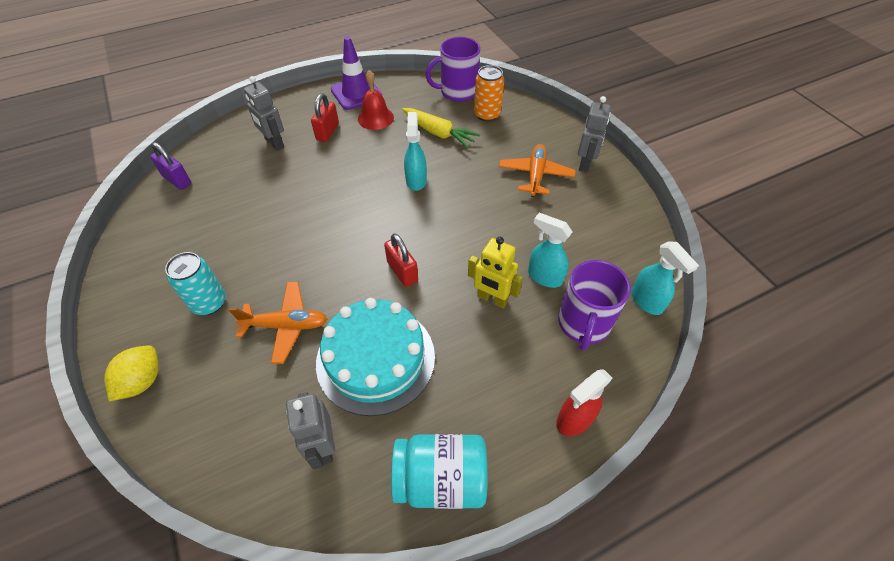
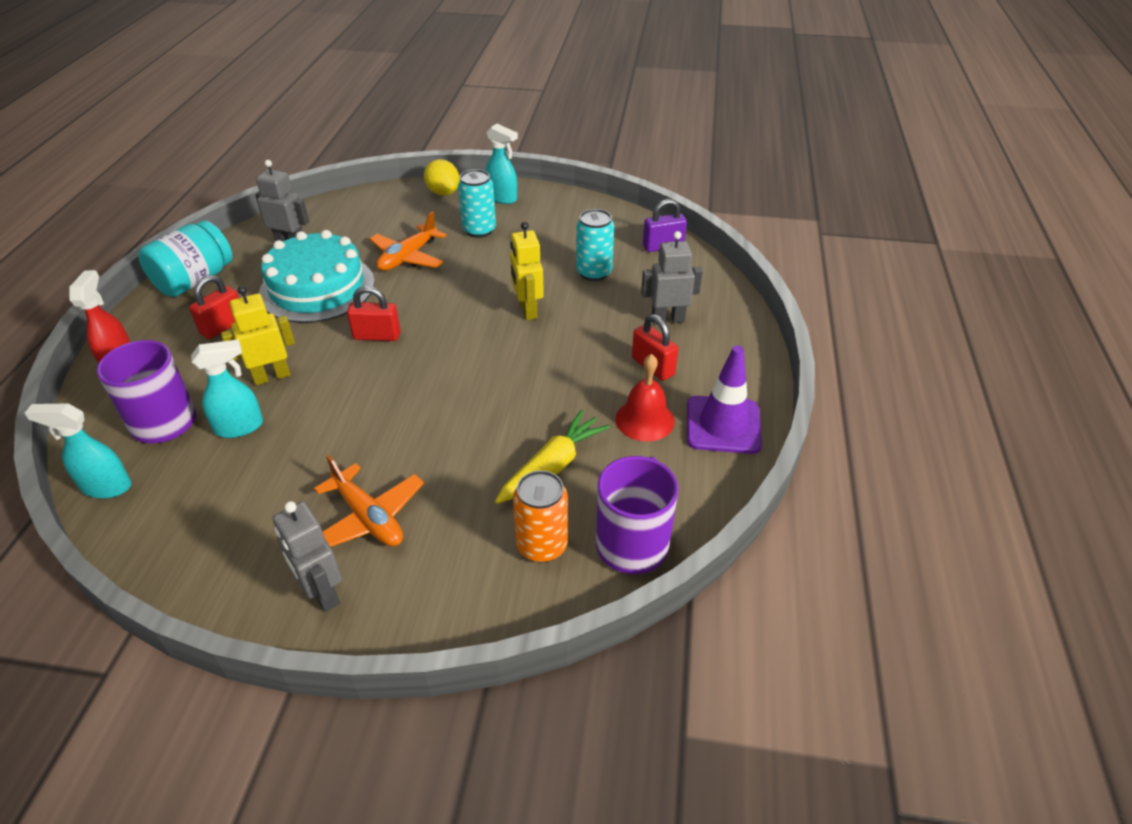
camera: 125 degrees right, 10 degrees down
yellow carrot [402,108,480,148] -> yellow carrot turned 150 degrees clockwise [495,410,610,504]
turquoise spray bottle [404,112,427,191] -> turquoise spray bottle moved to [485,124,518,204]
none -> red padlock [189,275,239,339]
none -> yellow robot [510,222,544,320]
none -> turquoise can [576,209,614,281]

